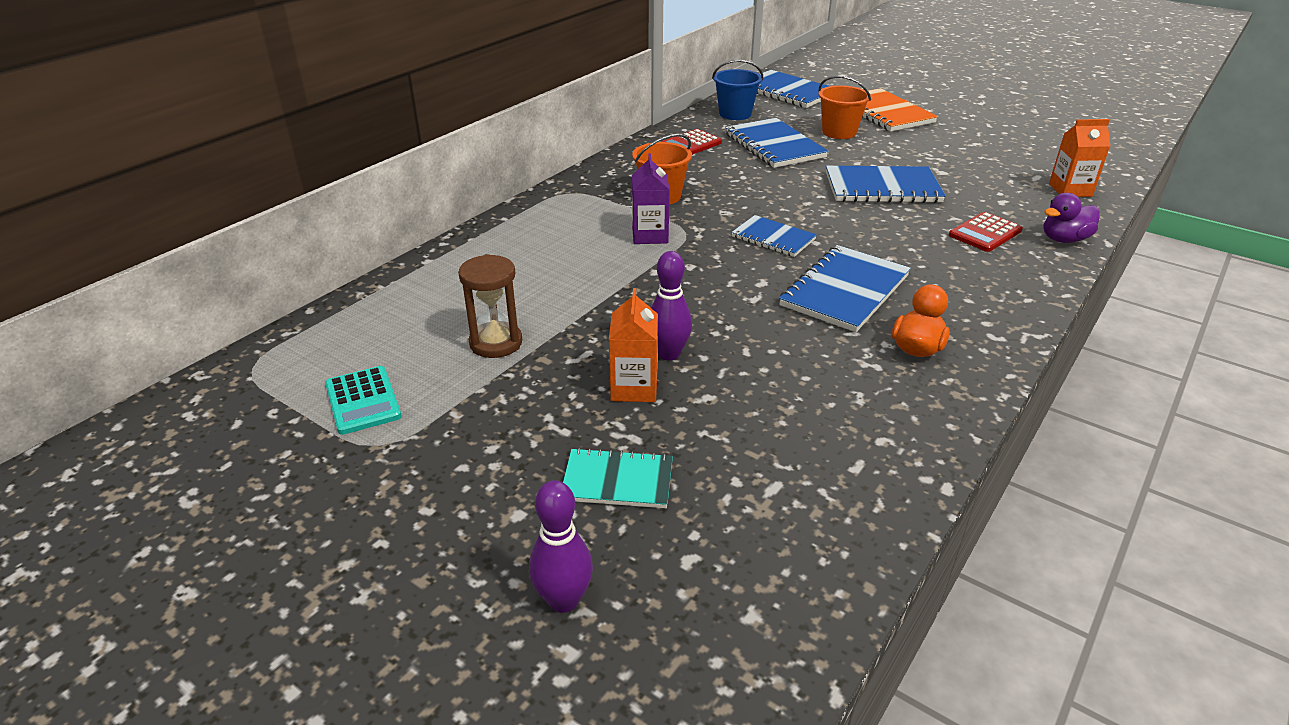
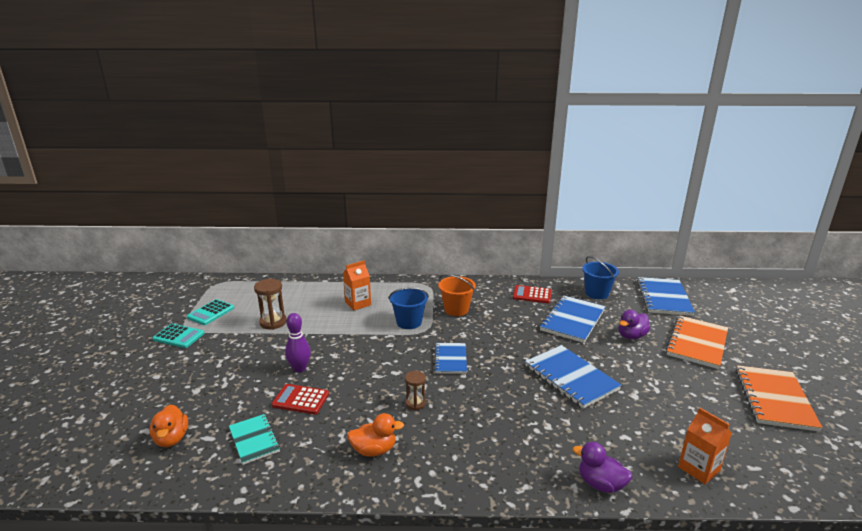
camera: 55 degrees right, 10 degrees down
purple bowling pin [529,480,593,613] -> none
turquoise notebook [563,448,673,508] -> turquoise notebook moved to [229,414,280,465]
orange carton [609,288,658,402] -> orange carton moved to [343,261,371,311]
purple carton [632,153,670,244] -> blue bucket [389,287,429,329]
blue notebook [779,245,911,332] -> brown hourglass [405,371,426,411]
orange bucket [818,76,871,139] -> purple duck [619,310,650,339]
red calculator [949,212,1023,252] -> red calculator moved to [272,384,329,414]
none -> orange duck [149,405,188,447]
none -> turquoise calculator [153,324,204,348]
none -> orange notebook [736,365,823,432]

